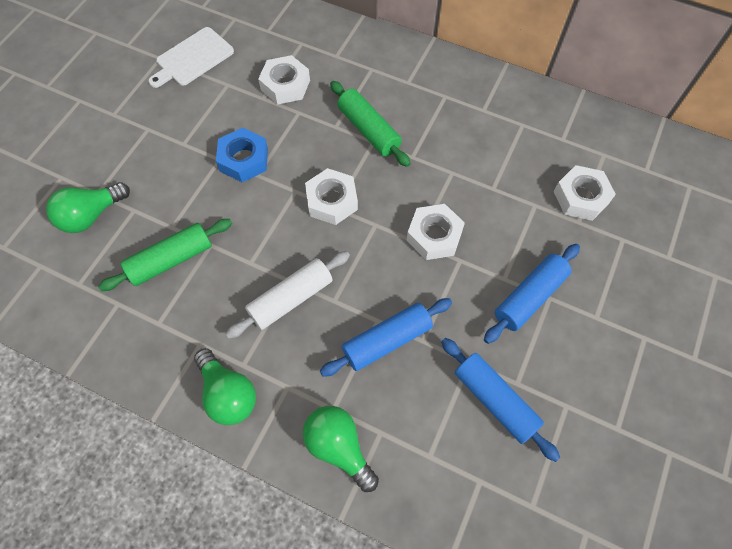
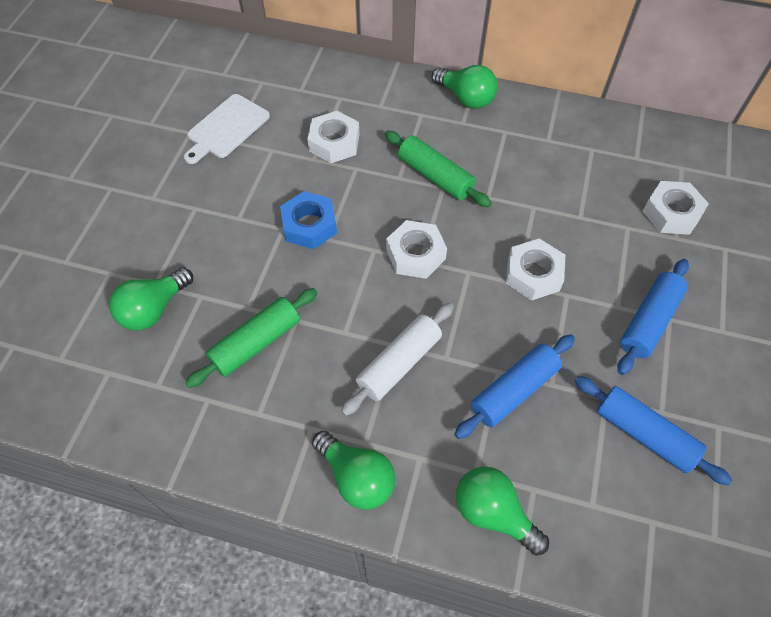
camera: 10 degrees left, 5 degrees down
none -> green light bulb [432,65,498,109]

